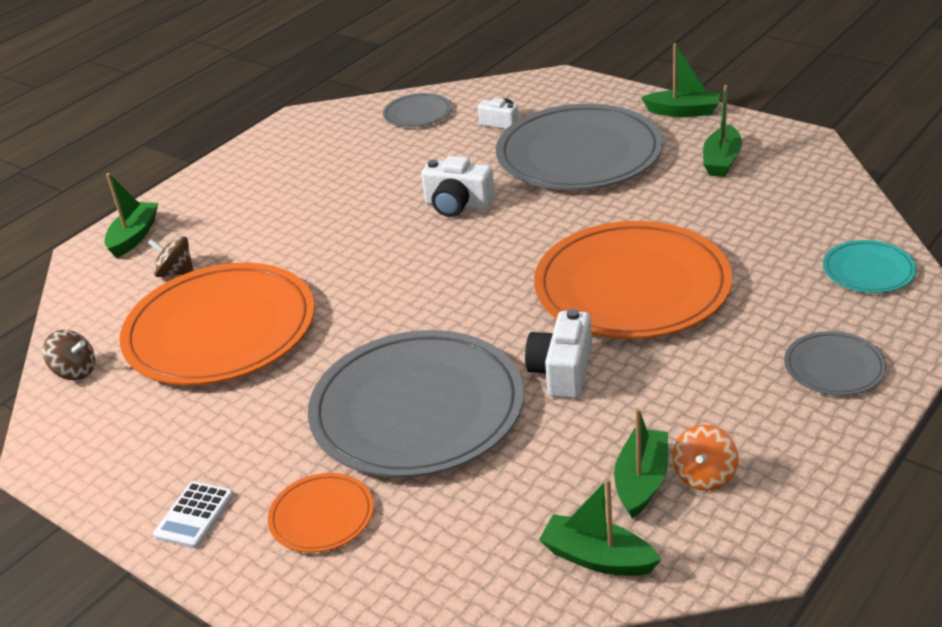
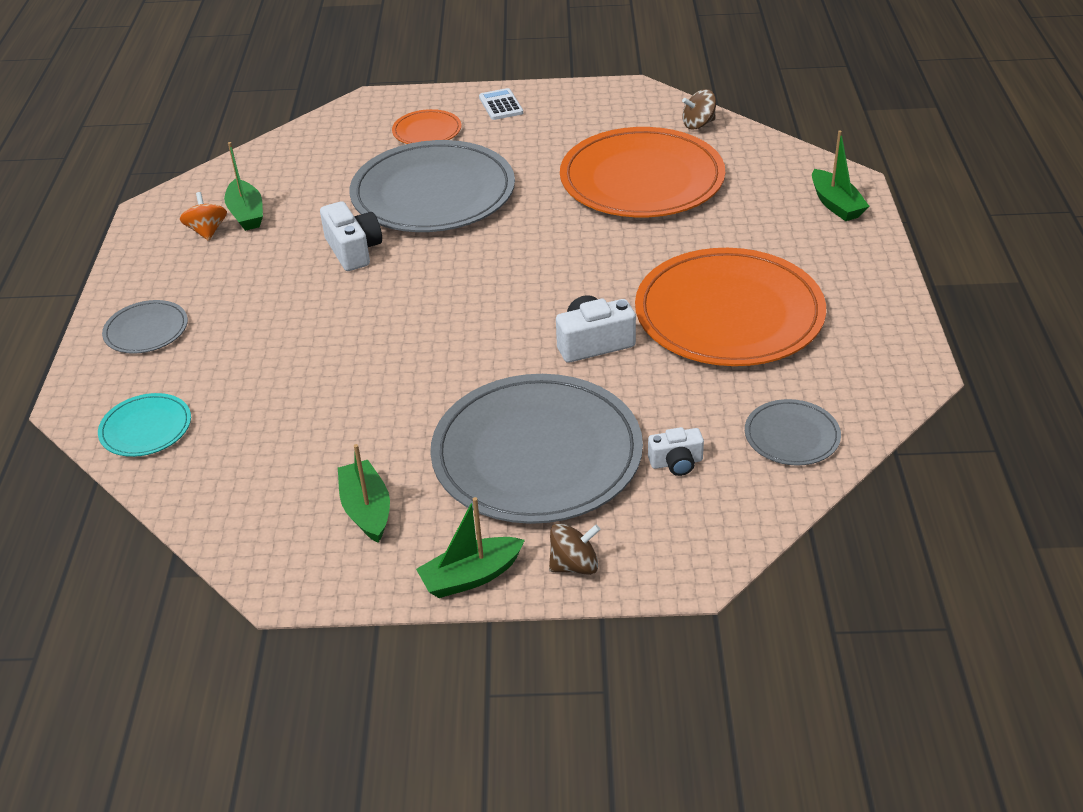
camera: 140 degrees right, 5 degrees up
brown spinning top [148,236,194,277] -> brown spinning top moved to [549,523,600,575]
orange plate [534,221,732,339] -> orange plate moved to [635,248,826,366]
green boat [539,478,661,576] -> none

